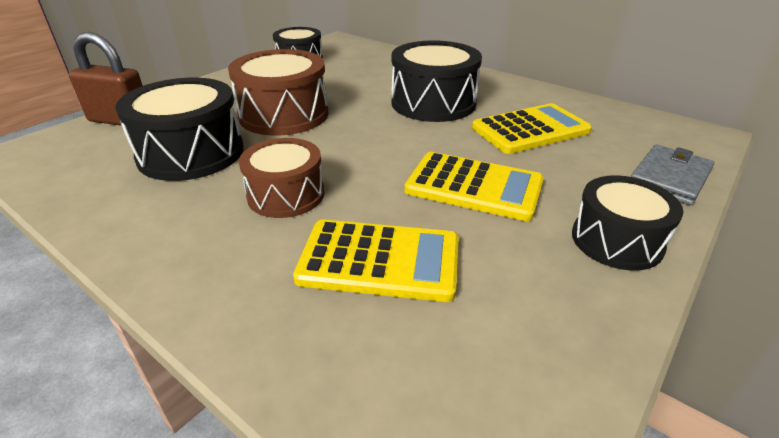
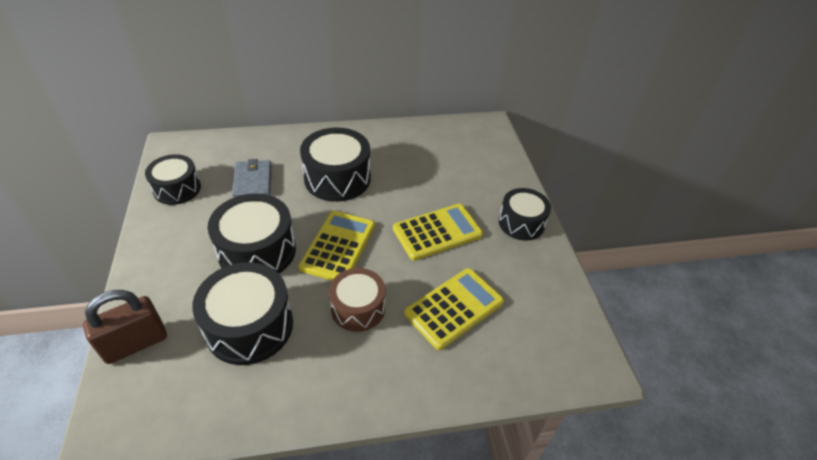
camera: 50 degrees left, 10 degrees up
brown drum [228,49,329,136] -> black drum [208,193,296,273]
yellow calculator [472,103,592,154] -> yellow calculator moved to [299,211,375,281]
grey wallet [631,145,714,205] -> grey wallet moved to [232,159,272,198]

